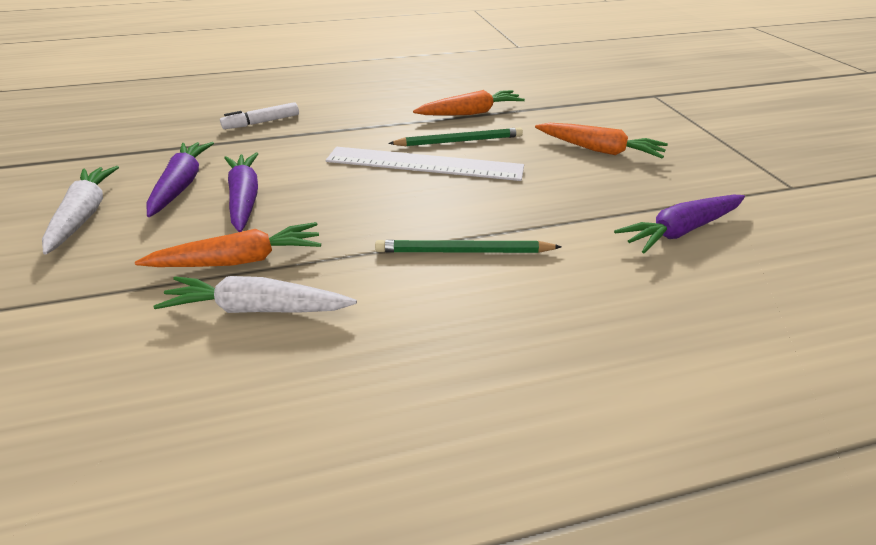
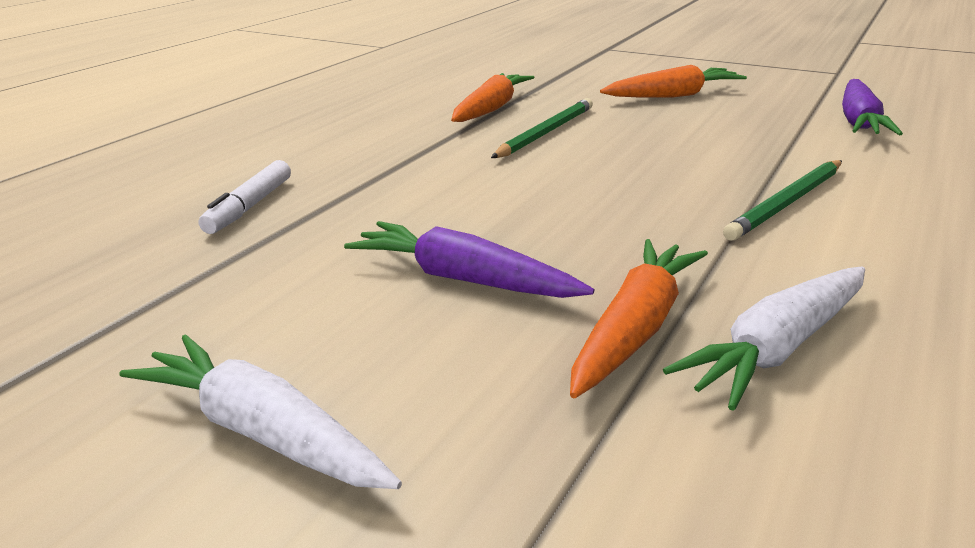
camera: 45 degrees left, 10 degrees down
purple carrot [146,142,214,217] -> none
white ruler [326,147,524,181] -> none

